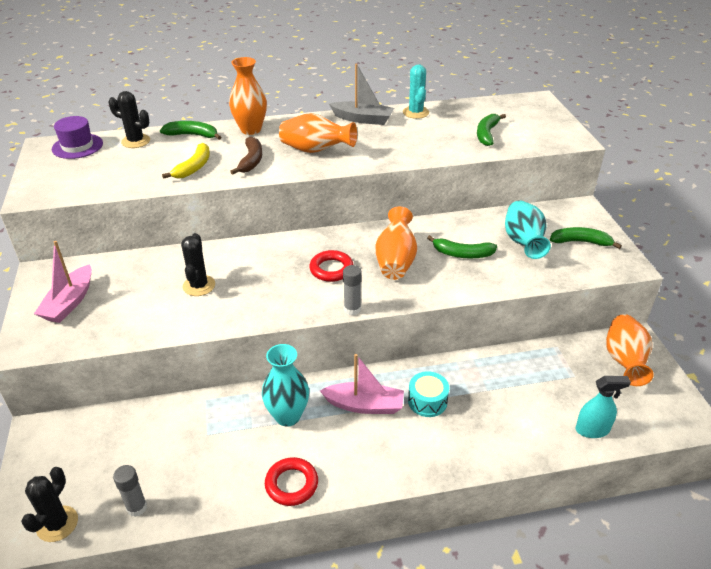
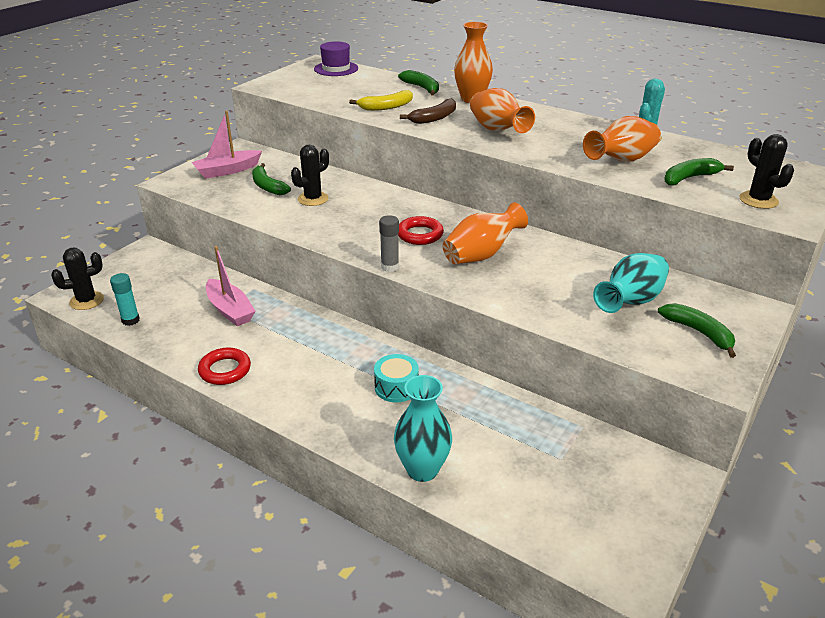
camera: 45 degrees right, 5 degrees down
black cactus [109,91,150,148] -> black cactus moved to [739,134,794,209]
grey glue stick [113,465,147,517] -> turquoise glue stick [110,273,140,326]
turquoise vase [262,344,309,427] -> turquoise vase moved to [394,375,452,482]
pink boat [320,354,404,414] -> pink boat moved to [206,246,256,326]
grey boat [329,64,394,125] -> none
green banana [427,235,497,258] -> green banana moved to [252,163,291,195]
turquoise spray bottle [575,376,631,438] -> none
orange vase [606,314,654,386] -> orange vase moved to [583,116,661,162]

